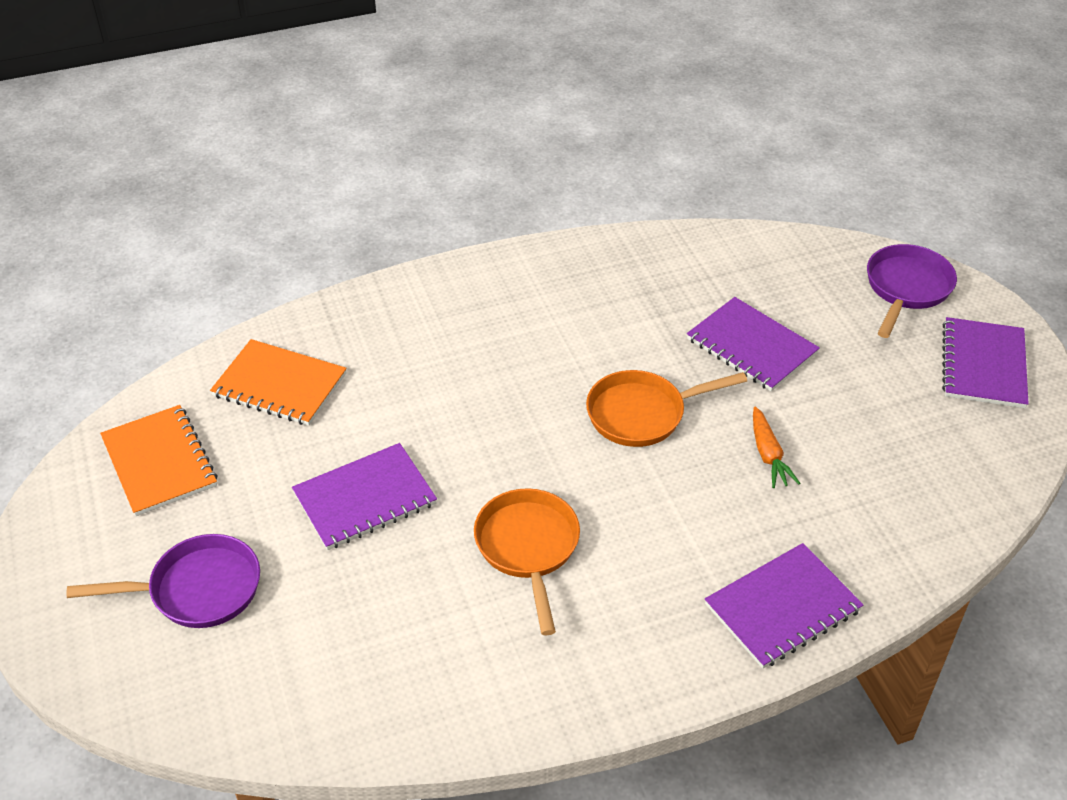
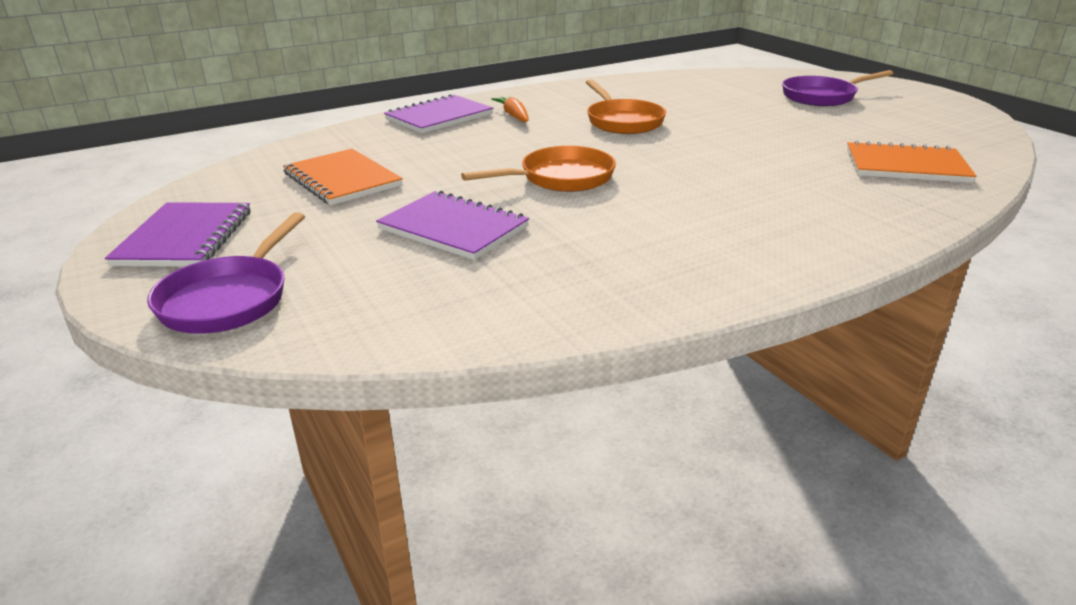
camera: 170 degrees right, 15 degrees down
orange notebook [100,405,217,516] -> orange notebook moved to [283,149,403,205]
purple notebook [292,443,437,550] -> none
orange carrot [753,406,800,488] -> orange carrot moved to [491,96,529,122]

